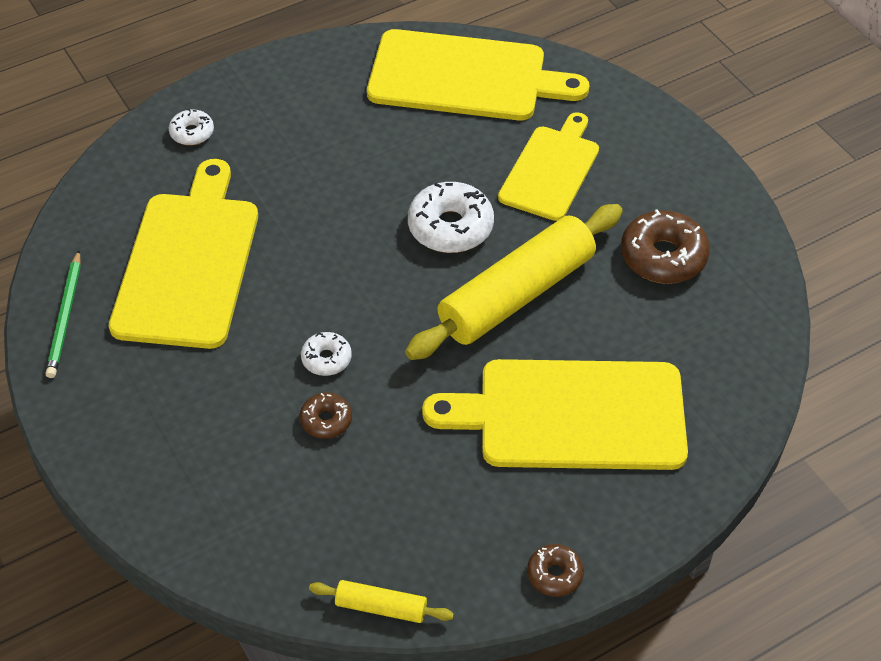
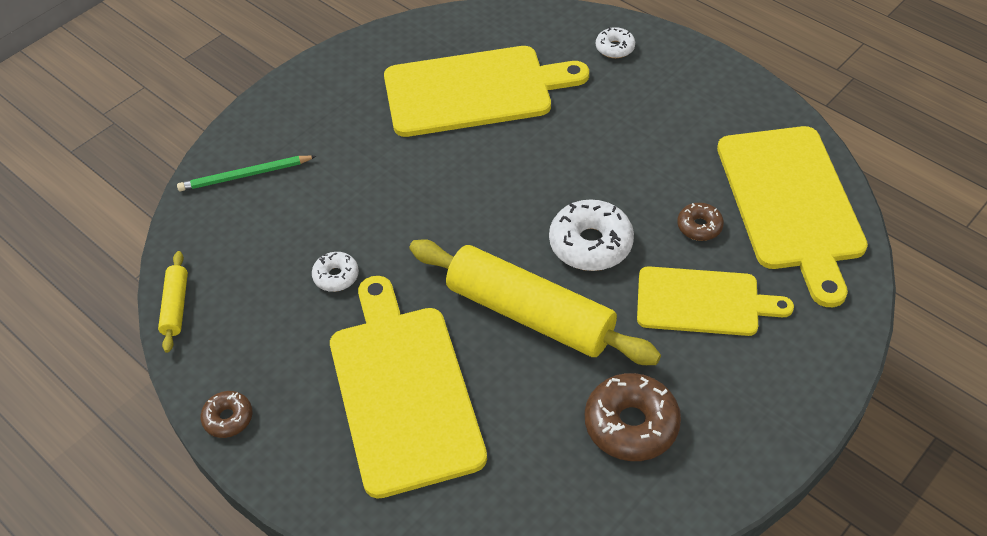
camera: 75 degrees right, 0 degrees up
green pencil [46,250,81,378] -> green pencil moved to [177,156,316,191]
brown donut [300,393,352,439] -> brown donut moved to [677,203,724,241]
white donut [301,332,352,376] -> white donut moved to [312,252,359,292]

